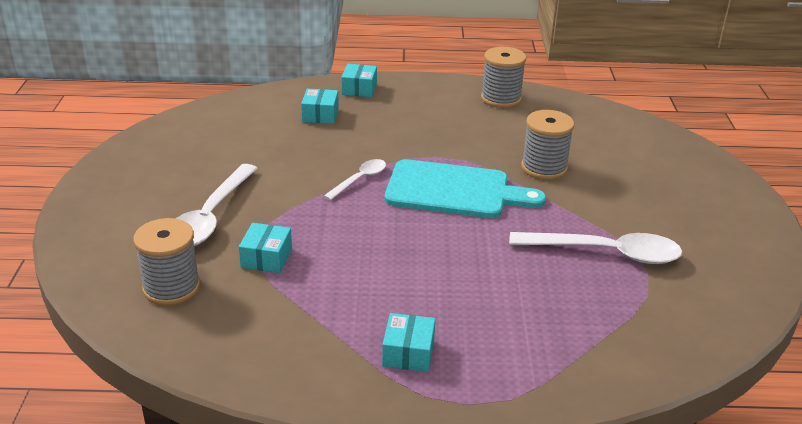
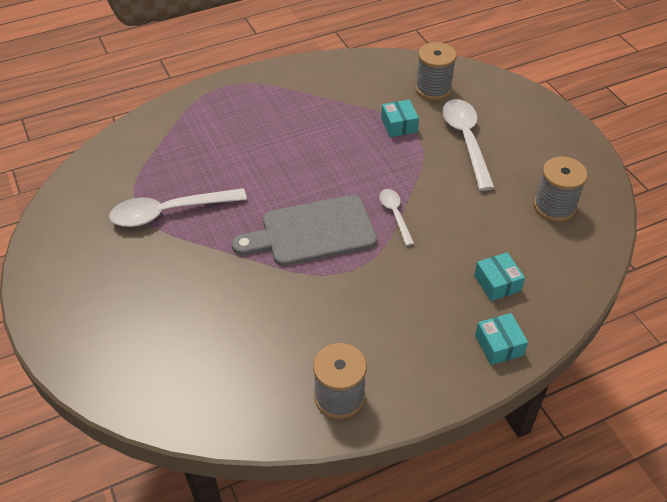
camera: 155 degrees right, 15 degrees up
white spoon [324,159,386,200] -> white spoon turned 150 degrees clockwise [379,189,414,246]
turquoise box [382,313,435,372] -> none
turquoise cutting board [385,159,546,218] -> grey cutting board [232,195,377,266]
grey spool [521,110,574,180] -> grey spool moved to [534,157,588,222]

